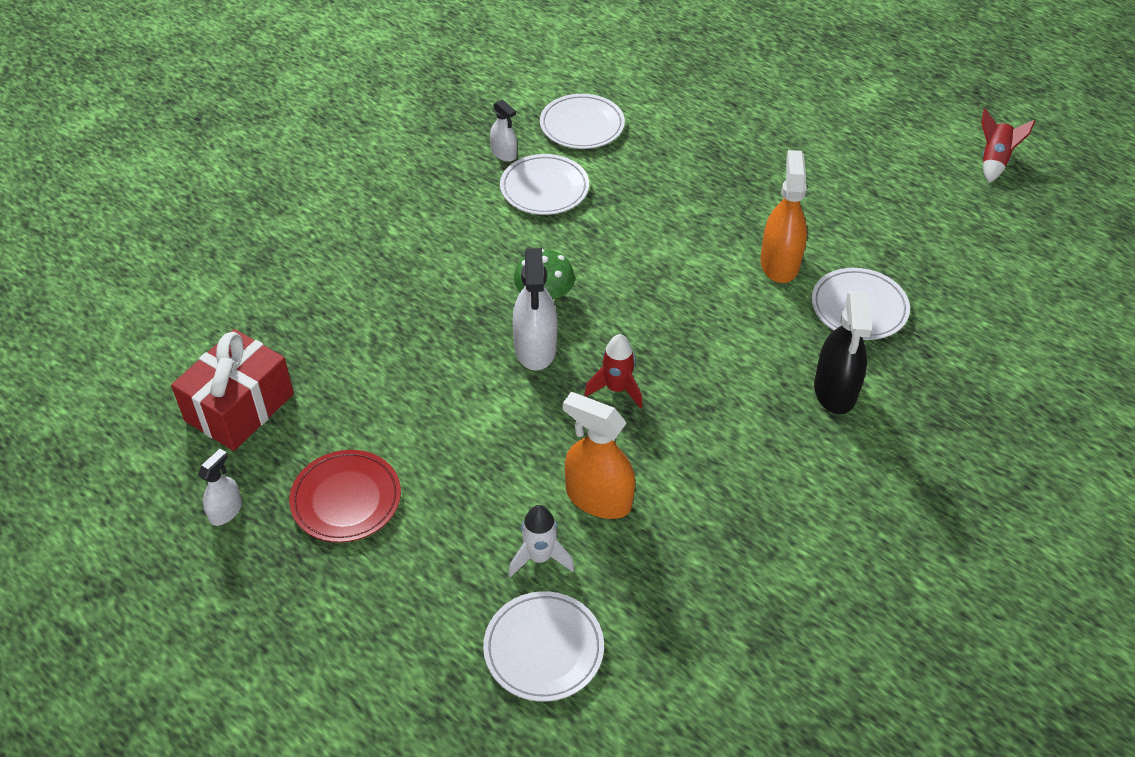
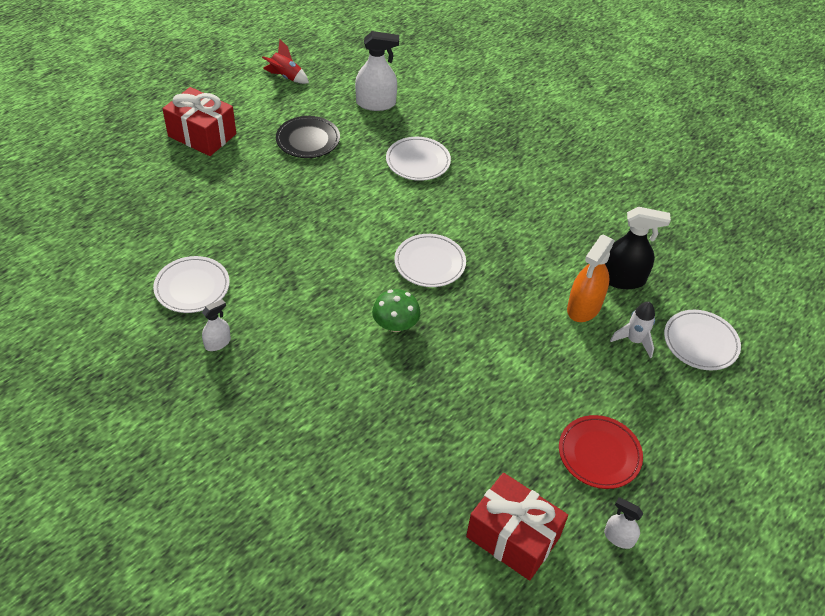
camera: 90 degrees left, 0 degrees up
white plate [500,154,589,215] -> white plate moved to [394,234,466,287]
white spray bottle [512,248,557,370] -> white spray bottle moved to [355,31,399,111]
red rocket [584,334,643,409] -> none
orange spray bottle [760,150,807,283] -> none
black spray bottle [814,291,872,414] -> black spray bottle moved to [605,207,671,289]
none -> red gift [162,87,236,156]
none -> black plate [276,116,340,158]

